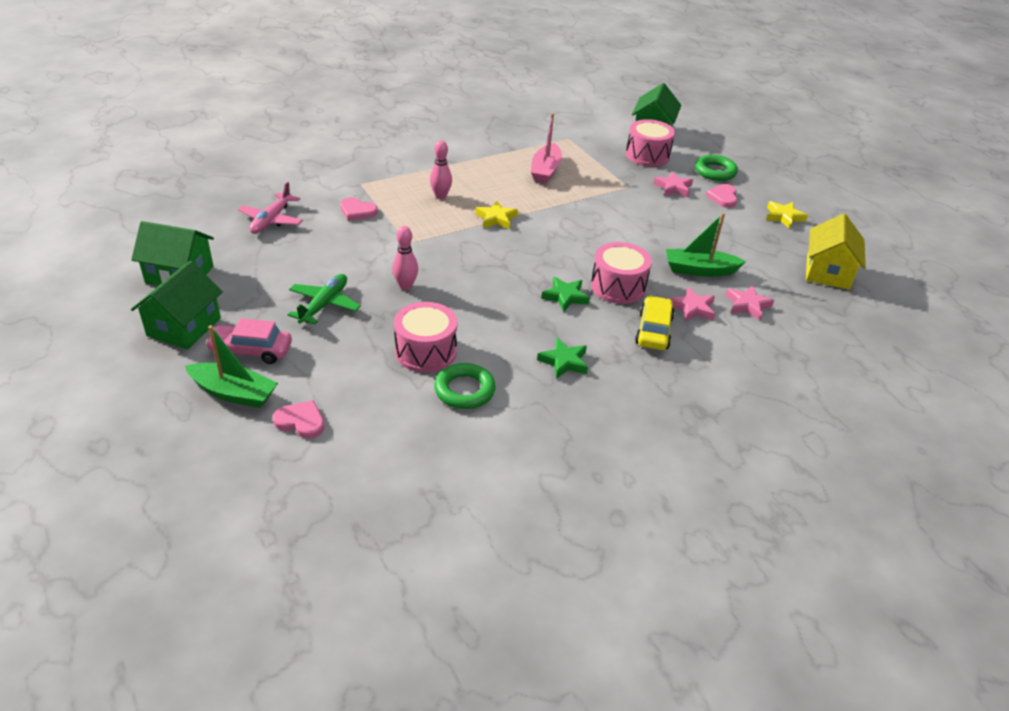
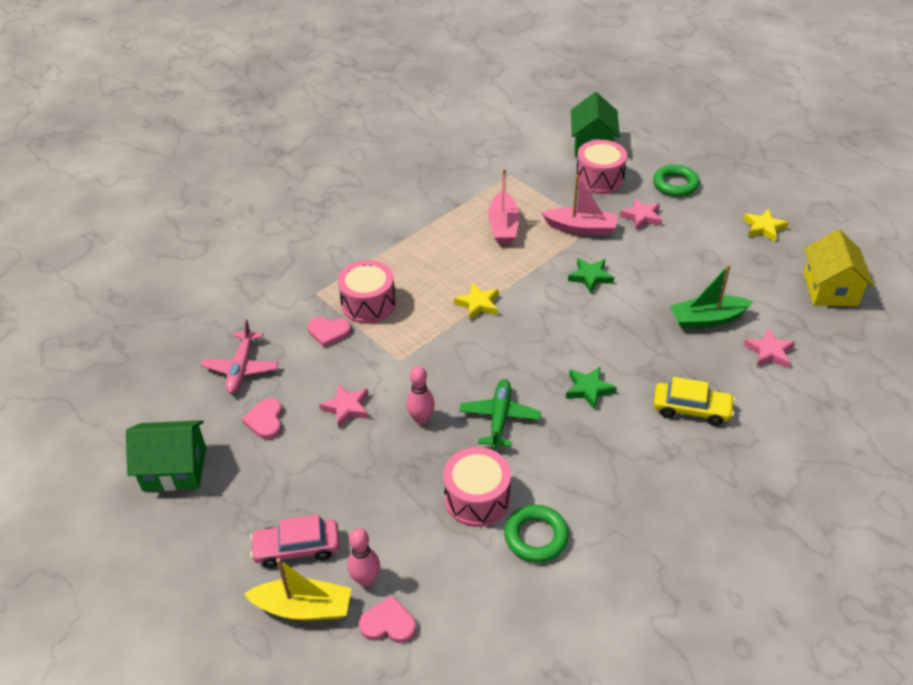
camera: 10 degrees left, 5 degrees up
green house [131,261,223,350] -> none
green boat [185,325,278,408] -> yellow boat [244,558,351,620]
green plane [288,274,361,325] -> green plane moved to [460,379,541,449]
pink bowling pin [430,141,452,199] -> pink bowling pin moved to [347,528,380,587]
green star [537,338,588,379] -> green star moved to [568,258,614,294]
pink drum [591,242,652,304] -> pink drum moved to [338,260,396,324]
yellow car [635,295,675,350] -> yellow car turned 105 degrees clockwise [653,377,735,426]
pink star [669,287,715,322] -> pink star moved to [319,384,369,428]
pink heart [706,184,738,208] -> pink heart moved to [242,398,282,439]
none -> pink boat [542,175,618,235]

